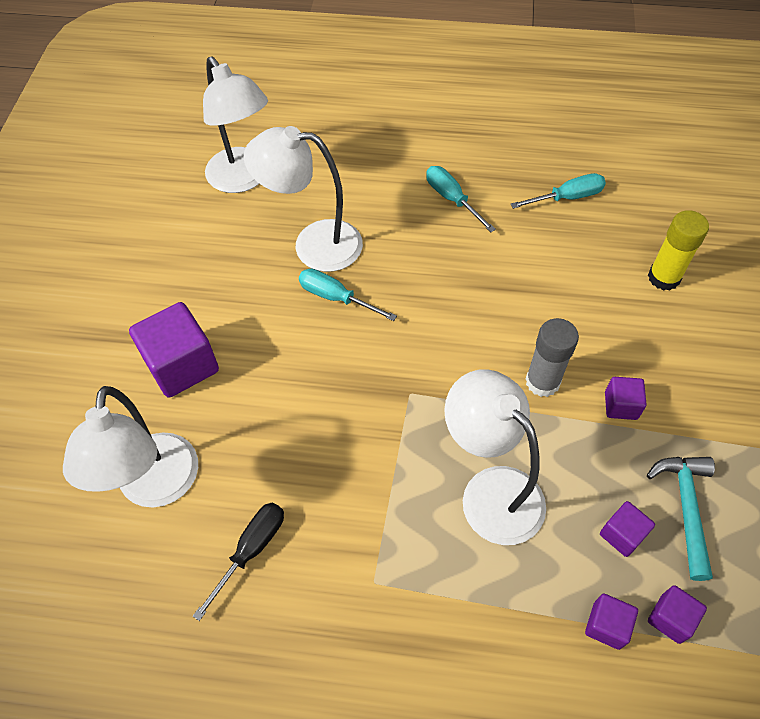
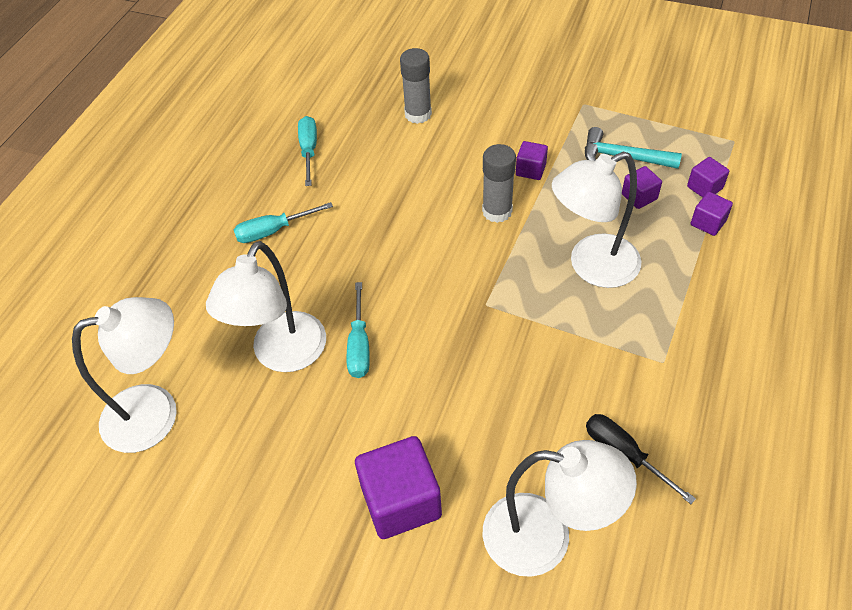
camera: 75 degrees left, 5 degrees down
turquoise screwdriver [299,268,397,321] -> turquoise screwdriver turned 45 degrees counterclockwise [346,282,370,378]
yellow glue stick [648,210,709,291] -> grey glue stick [400,48,432,124]

